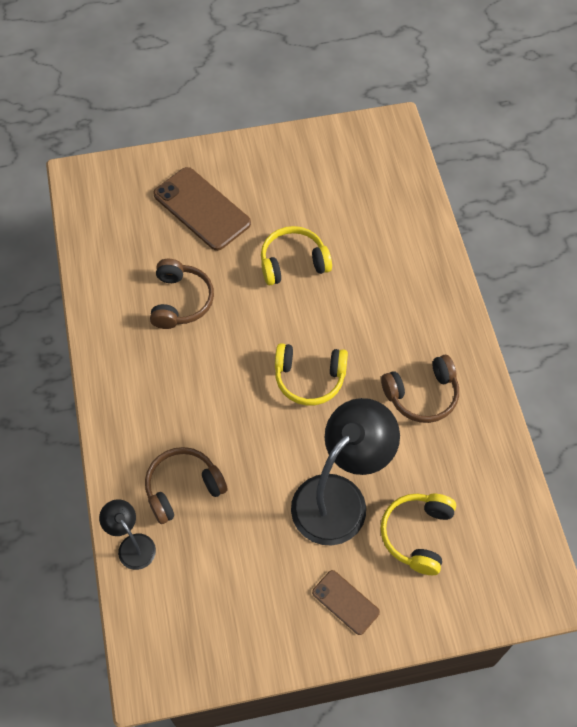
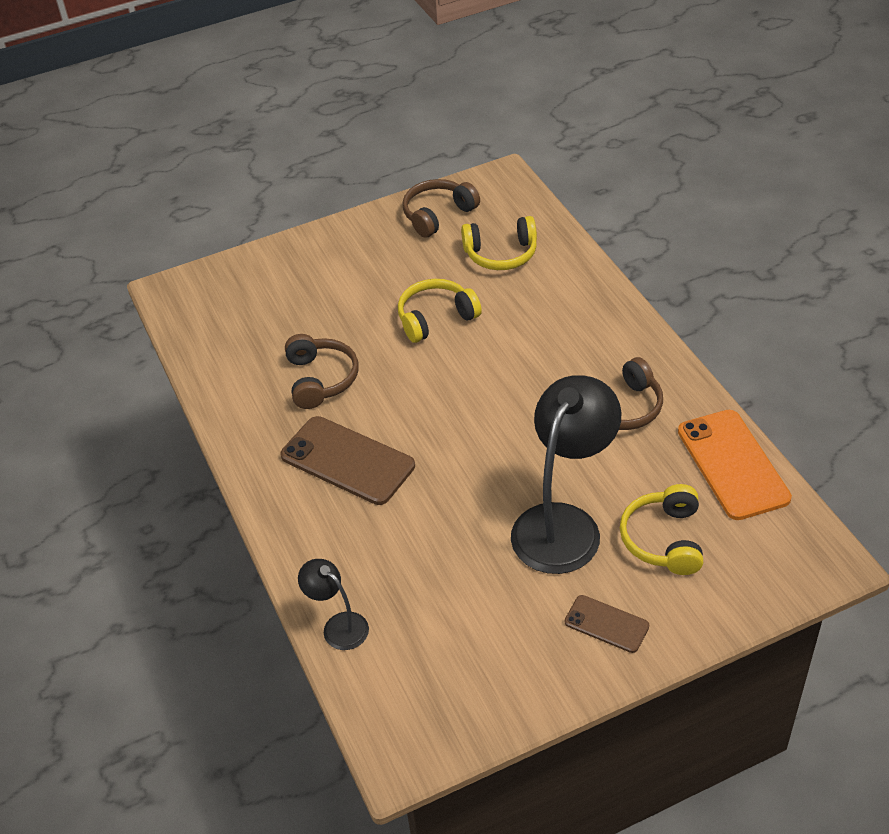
camera: 10 degrees left, 15 degrees down
brown headphones [145,447,228,524] -> brown headphones moved to [402,179,480,238]
brown phone [153,167,251,251] -> brown phone moved to [280,416,415,505]
yellow headphones [275,343,348,406] -> yellow headphones moved to [461,216,537,270]
none -> orange phone [678,410,792,520]

